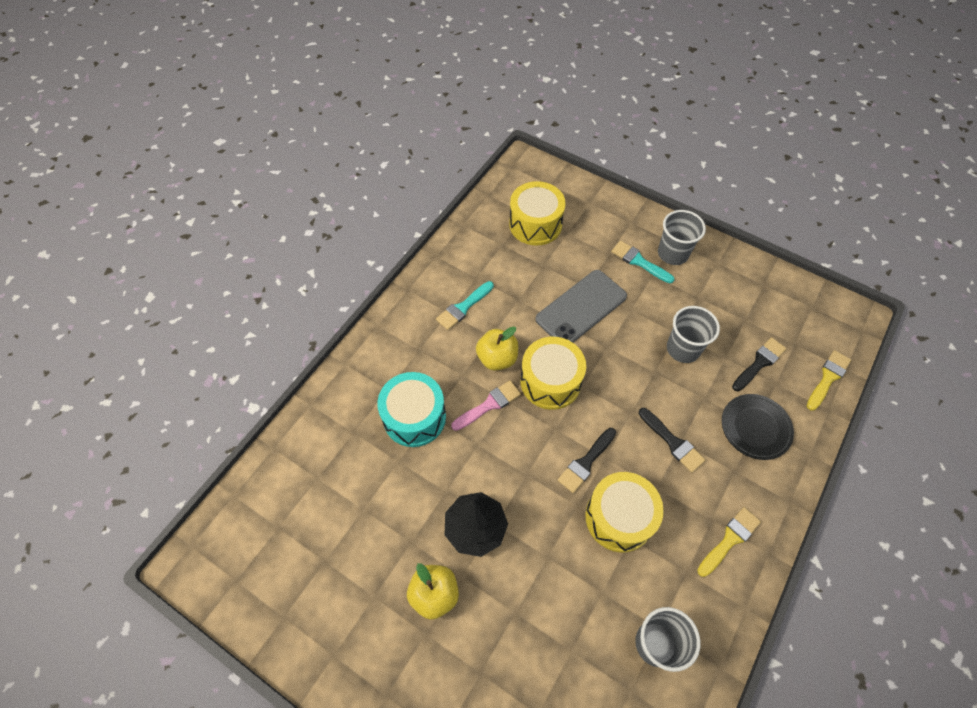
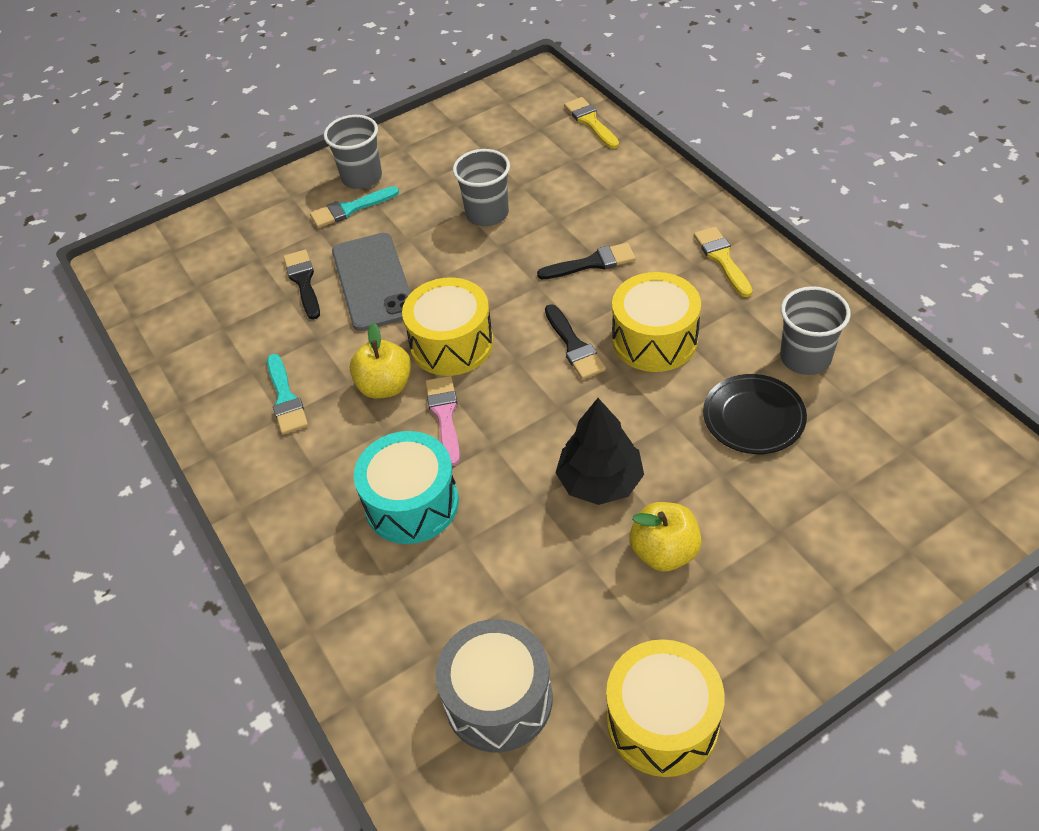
camera: 60 degrees left, 10 degrees down
yellow drum [509,181,566,246] -> yellow drum moved to [606,639,725,777]
black plate [722,394,794,460] -> black plate moved to [703,374,807,454]
black brush [732,337,786,391] -> black brush moved to [283,250,320,320]
none -> grey drum [436,619,553,753]

